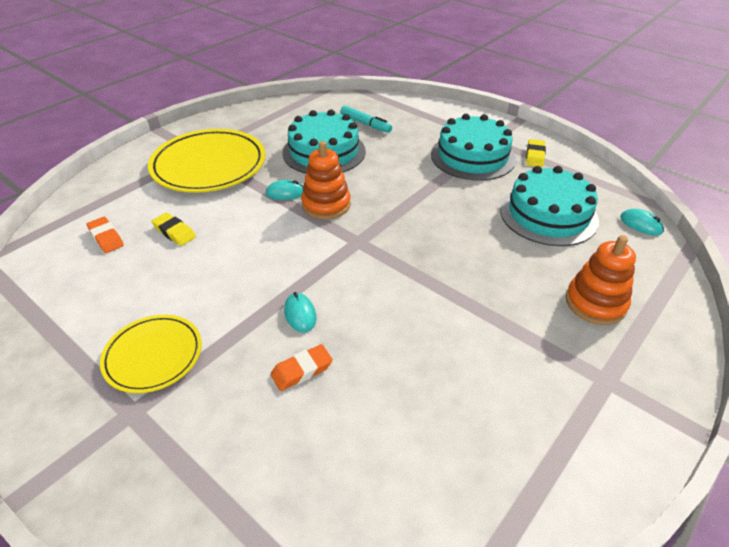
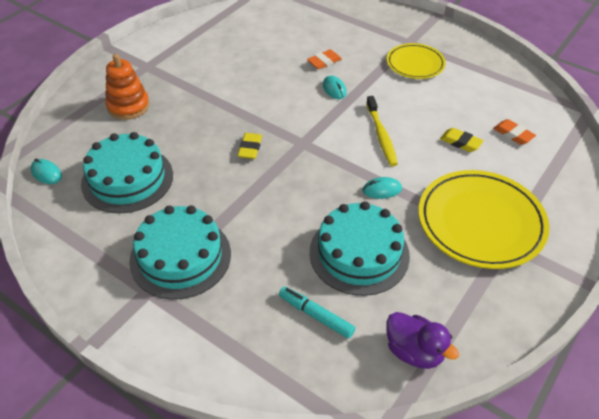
camera: 175 degrees right, 5 degrees up
orange stacking toy [301,141,351,220] -> none
yellow eraser [526,139,546,167] -> yellow eraser moved to [238,133,262,159]
none -> yellow toothbrush [366,96,398,166]
none -> purple duck [386,312,459,369]

